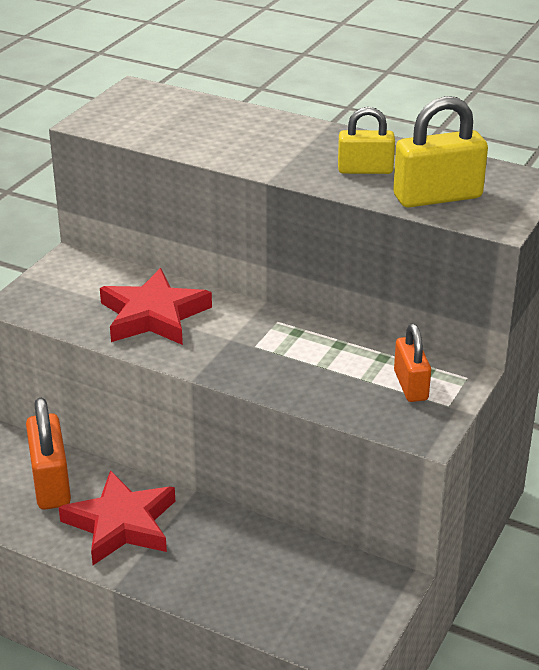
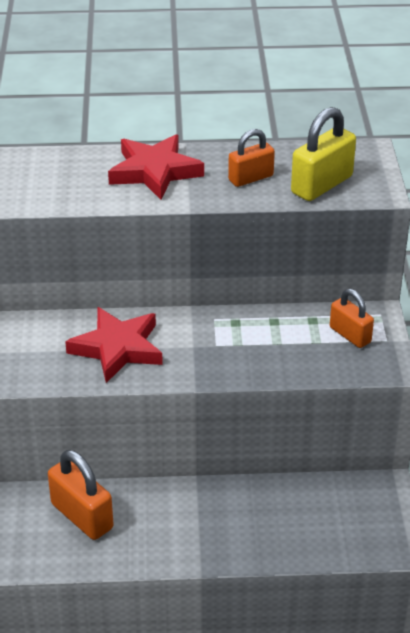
camera: 30 degrees left, 5 degrees up
red star [59,470,175,565] -> red star moved to [108,134,204,200]
yellow padlock [338,107,395,174] -> orange padlock [228,129,275,187]

